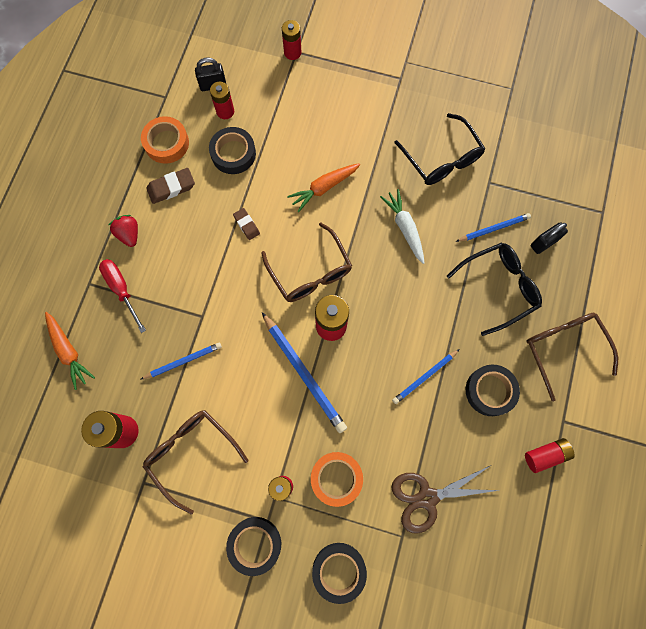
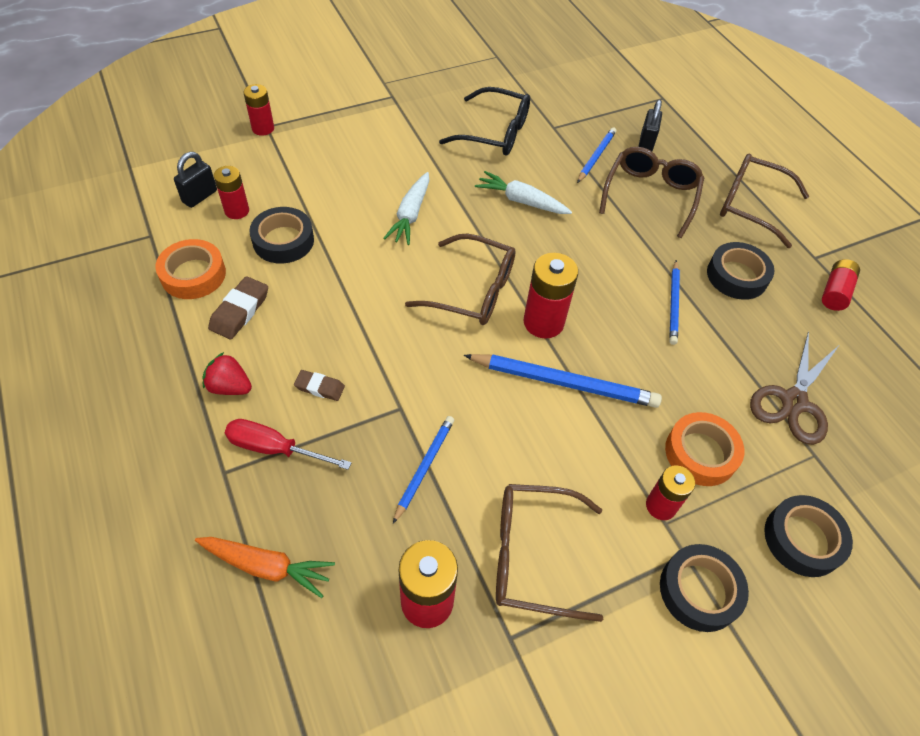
camera: 45 degrees left, 20 degrees down
brown eraser [233,208,260,240] -> brown eraser moved to [294,370,345,401]
orange carrot [287,163,360,212] -> white carrot [383,172,429,245]
black glasses [447,243,542,336] -> brown glasses [599,147,704,238]

